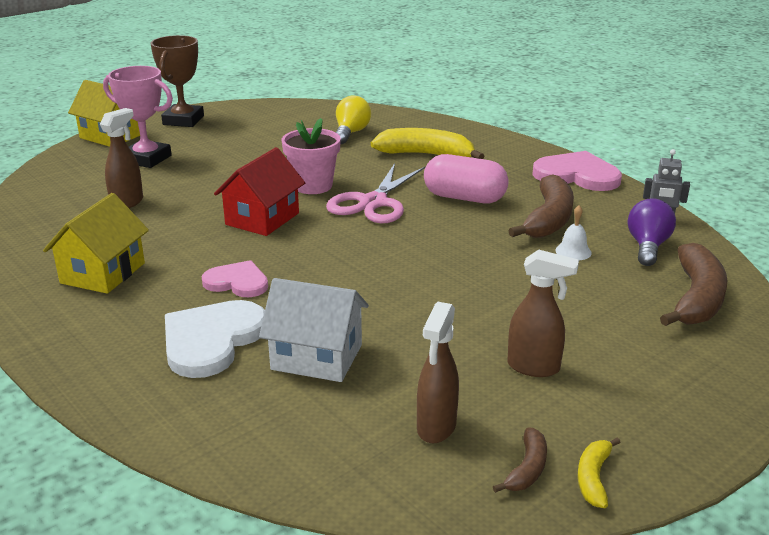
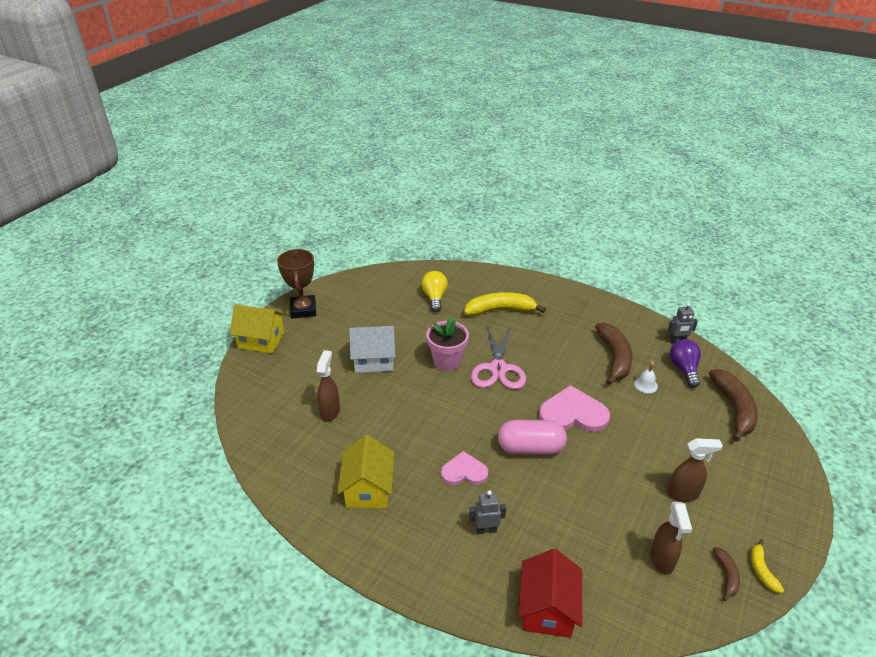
camera: 20 degrees left, 10 degrees up
pink trophy [103,66,173,168] -> none
white heart [165,300,265,378] -> grey robot [469,490,506,534]
red house [214,147,305,236] -> red house moved to [518,549,582,638]
white house [259,278,369,382] -> white house moved to [349,326,395,373]
pink capsule [424,154,509,203] -> pink capsule moved to [498,420,567,455]
pink heart [532,151,622,191] -> pink heart moved to [539,385,610,432]

